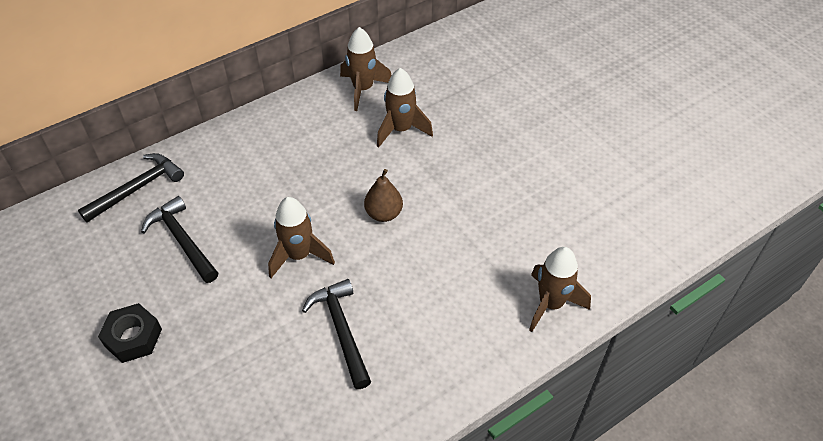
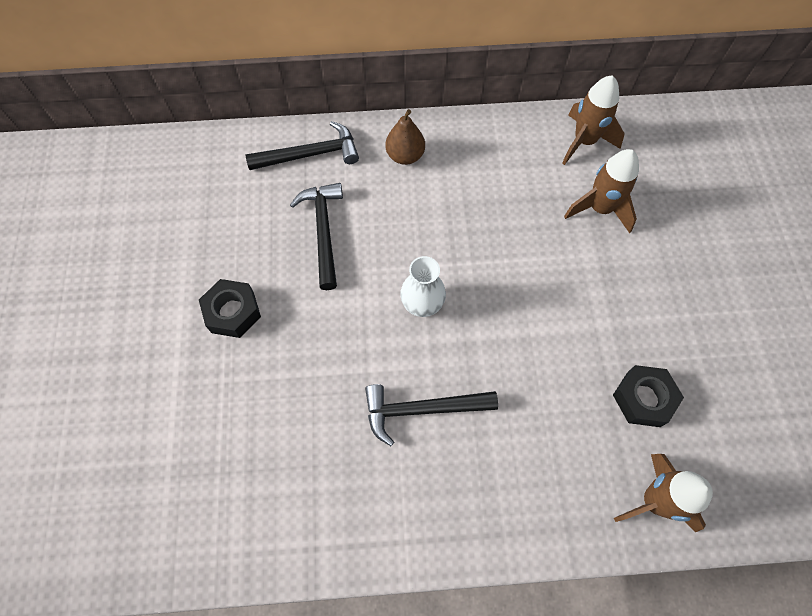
camera: 30 degrees right, 15 degrees up
brown rocket [268,197,335,278] -> white vase [400,256,446,317]
black hammer [302,279,371,389] -> black hammer turned 105 degrees counterclockwise [365,384,498,446]
brown pear [364,169,403,222] -> brown pear moved to [385,109,425,165]
none -> black nut [613,365,684,427]

